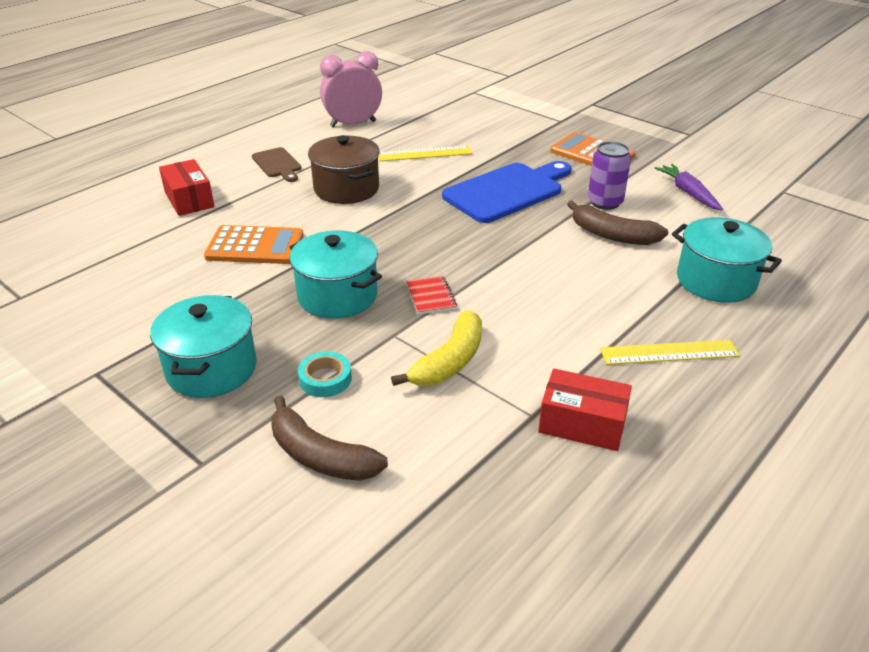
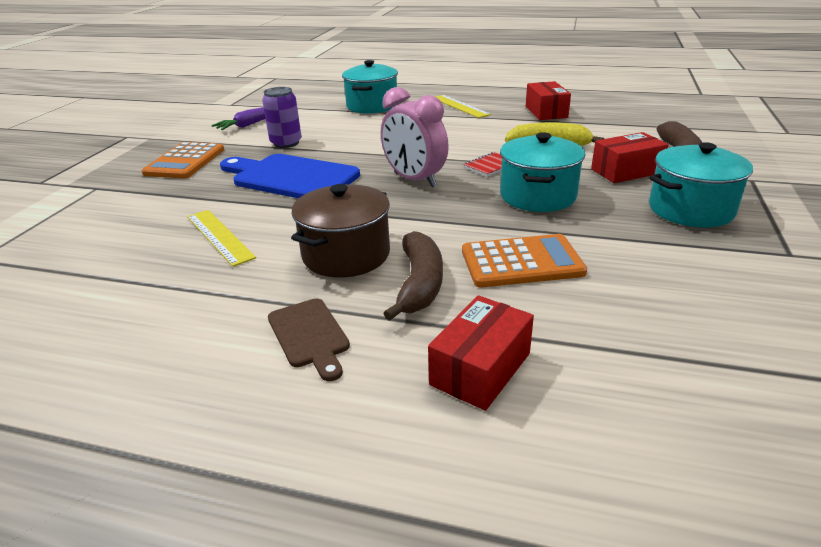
camera: 115 degrees left, 5 degrees down
orange calculator [204,225,304,264] -> orange calculator turned 105 degrees clockwise [462,234,587,288]
brown cutting board [252,147,301,182] -> brown cutting board turned 120 degrees clockwise [268,298,350,381]
turquoise tape [298,352,352,397] -> red box [591,132,668,183]
pink clock [320,51,382,127] -> pink clock moved to [381,87,449,187]
brown banana [567,200,668,245] -> brown banana moved to [383,231,443,321]

